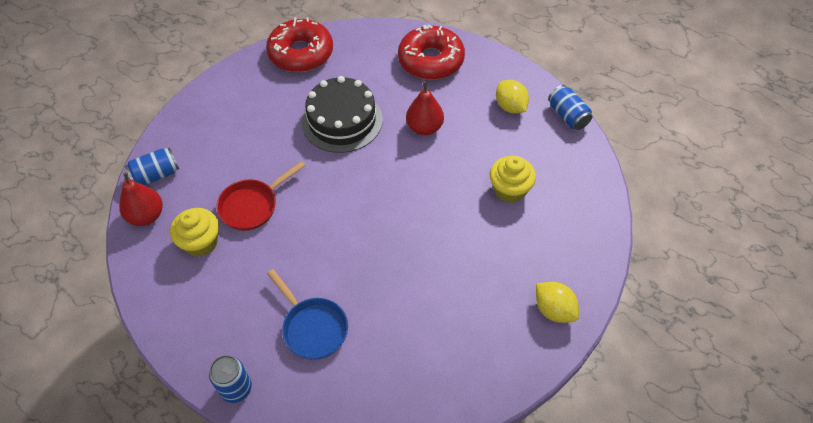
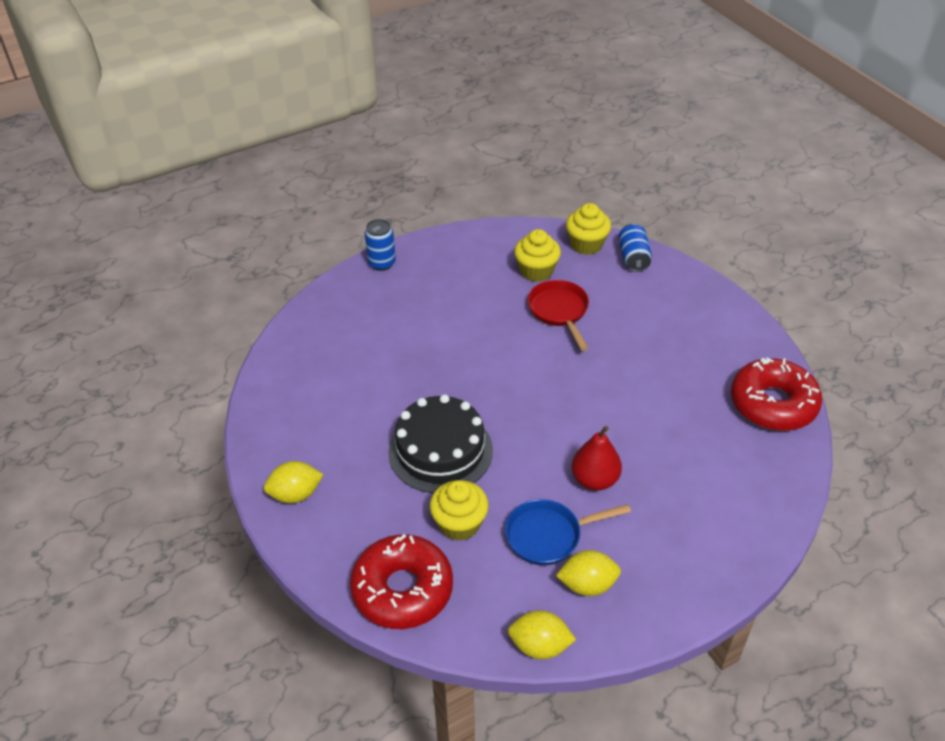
camera: 115 degrees right, 10 degrees down
red pear [119,172,163,226] -> yellow cupcake [566,203,611,255]
blue pan [267,269,348,360] -> blue pan moved to [505,499,631,565]
black cake [302,76,383,153] -> black cake moved to [388,394,493,493]
red donut [398,24,465,80] -> red donut moved to [350,534,453,629]
blue can [548,85,592,130] -> yellow lemon [508,610,576,659]

